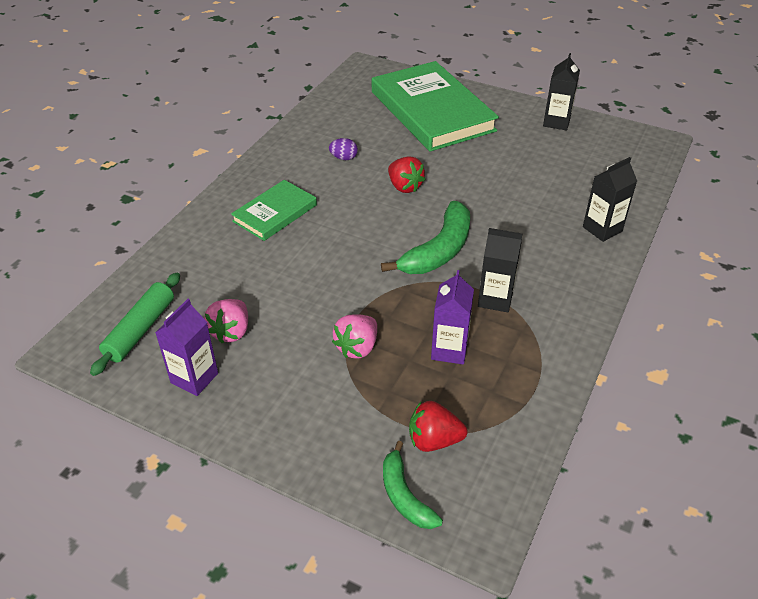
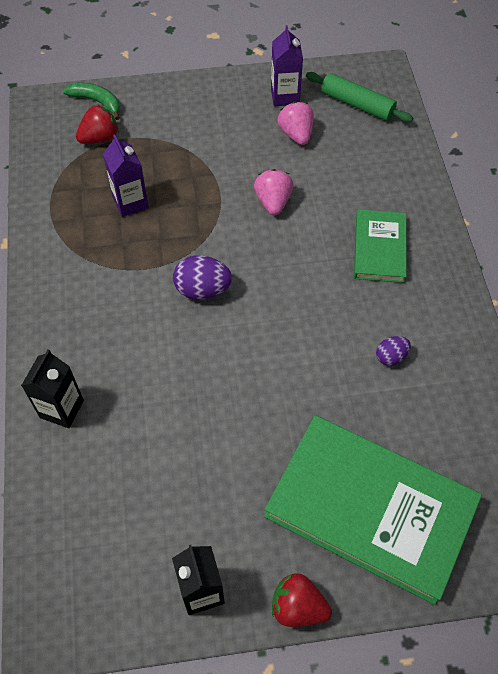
camera: 145 degrees right, 15 degrees up
green rolling pin [90,273,180,376] -> green rolling pin turned 45 degrees counterclockwise [306,72,413,122]
pink strawberry [332,315,377,358] -> pink strawberry moved to [254,169,293,215]
green banana [381,201,470,274] -> purple egg [173,255,232,300]
red strawberry [388,156,426,193] -> red strawberry moved to [272,573,332,627]
black carton [478,228,522,312] -> none

